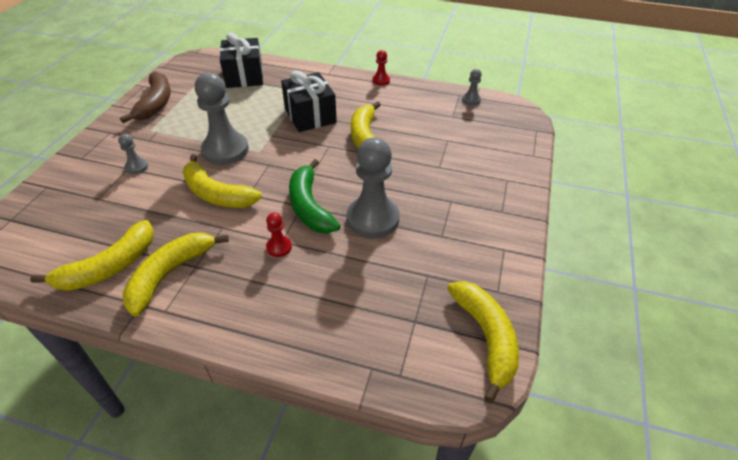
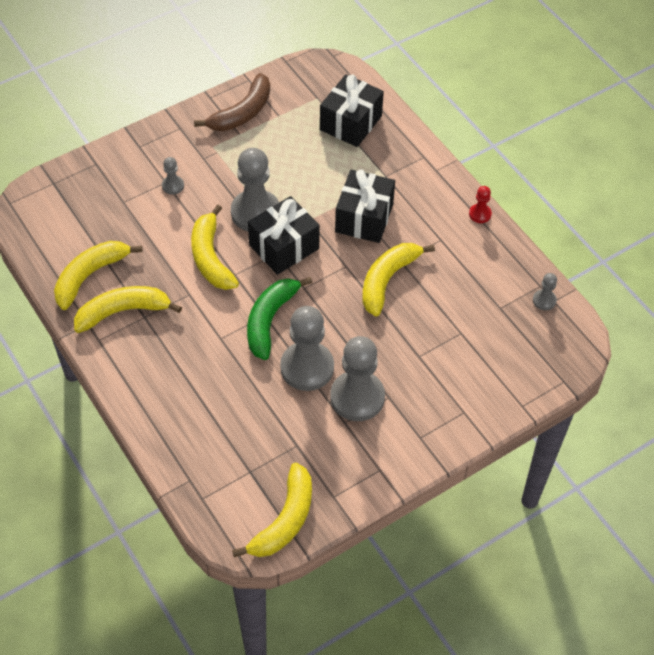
camera: 40 degrees right, 10 degrees up
yellow banana [30,220,154,291] -> yellow banana turned 135 degrees clockwise [54,241,142,310]
red pawn [266,213,292,257] -> none
none -> black gift [248,196,320,275]
none -> grey pawn [330,336,385,421]

